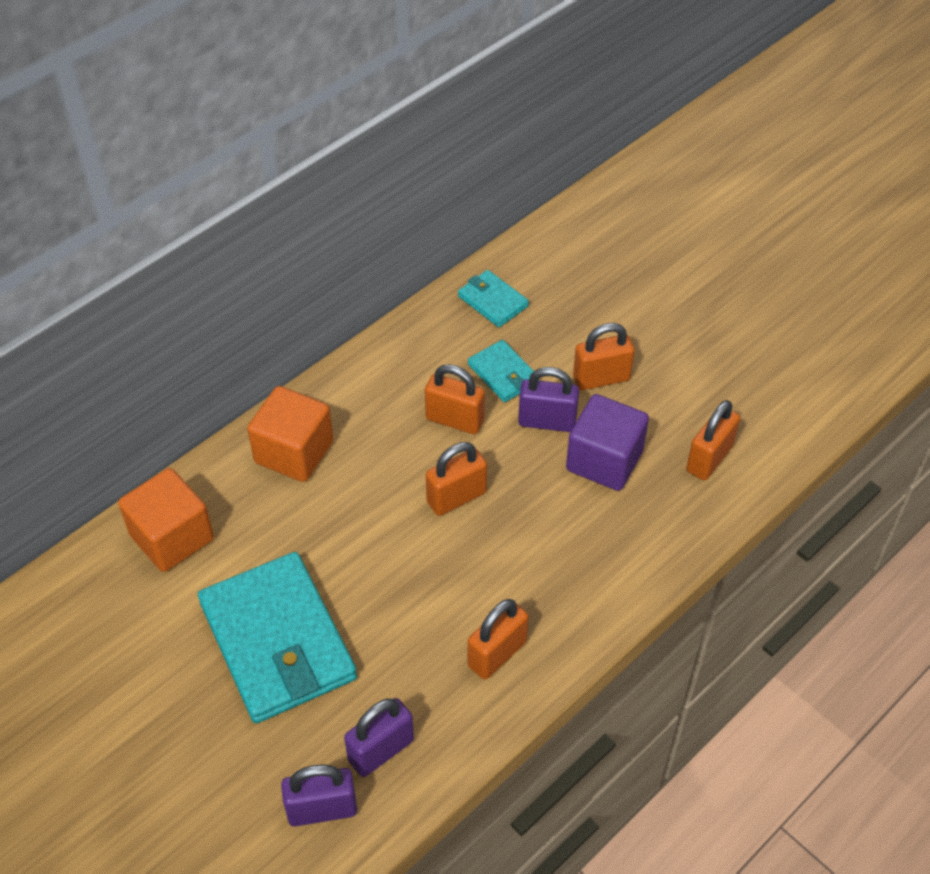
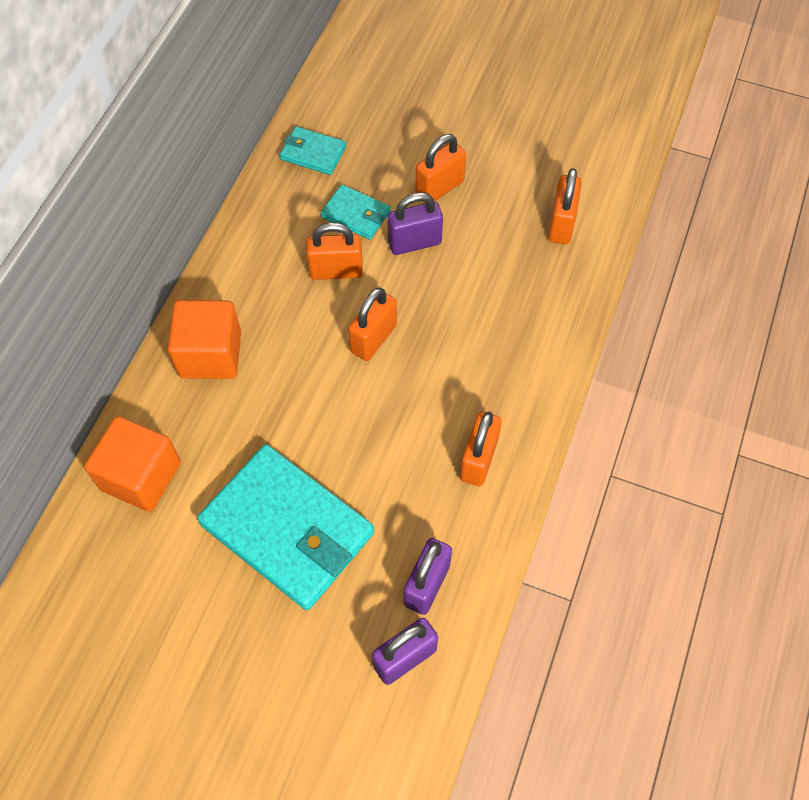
camera: 25 degrees left, 10 degrees up
purple cube [566,394,649,491] -> none

